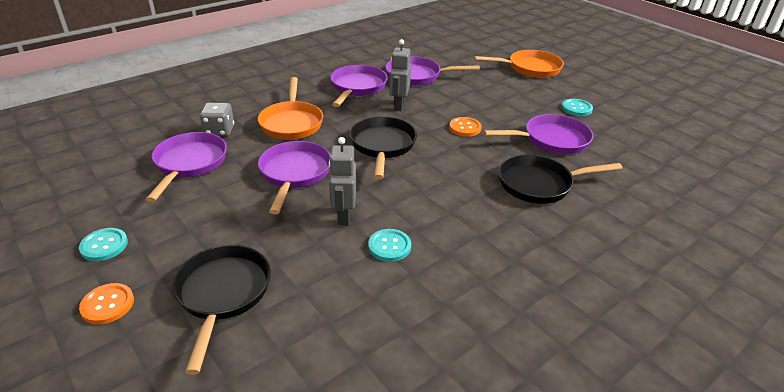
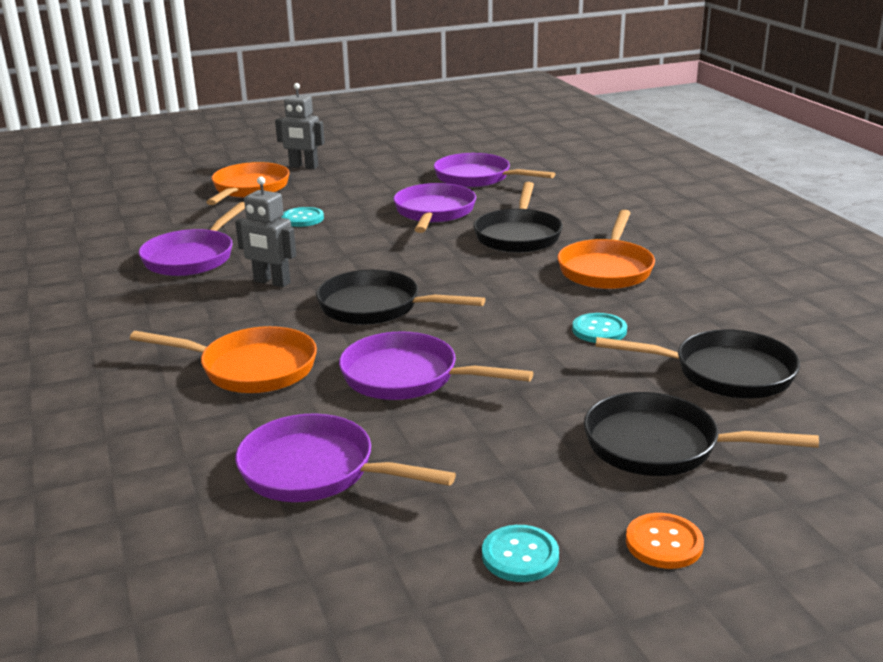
camera: 70 degrees left, 10 degrees down
grey dice [200,103,234,137] -> none
grey robot [329,137,356,226] -> grey robot moved to [275,83,325,169]
purple pan [330,65,388,107] -> purple pan moved to [434,153,555,187]
orange button [449,117,482,136] -> none
turquoise button [562,99,593,116] -> turquoise button moved to [282,207,324,227]
none -> orange pan [557,210,655,289]
none -> black pan [596,329,800,399]

